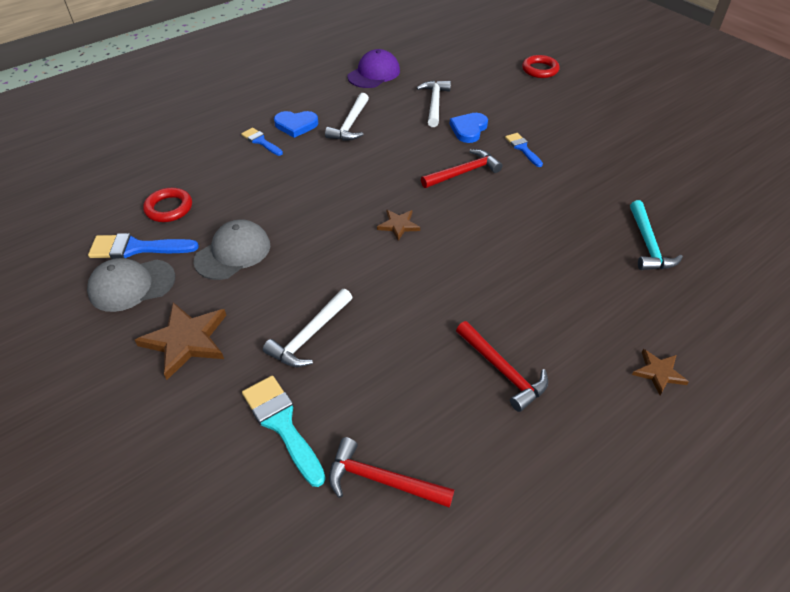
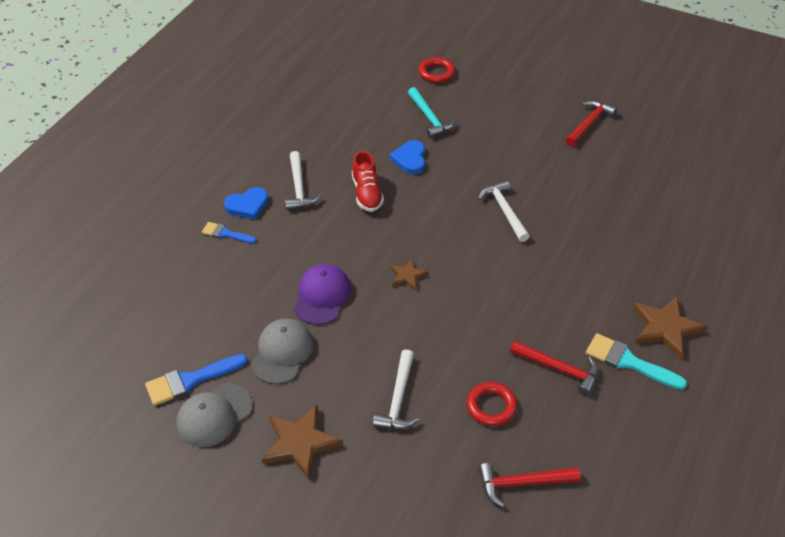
camera: 25 degrees left, 0 degrees up
red ring [143,188,192,222] -> red ring moved to [467,382,517,426]
turquoise brush [242,376,326,487] -> turquoise brush moved to [586,333,687,390]
purple cap [347,49,400,88] -> purple cap moved to [294,264,351,325]
white hammer [417,81,451,127] -> white hammer moved to [478,180,530,242]
red hammer [421,149,502,188] -> red hammer moved to [566,100,617,147]
blue brush [505,133,543,167] -> none
turquoise hammer [630,200,683,270] -> turquoise hammer moved to [408,87,456,138]
brown star [632,349,689,395] -> brown star [633,296,707,359], size x1.79
none -> red shoe [352,151,384,212]

